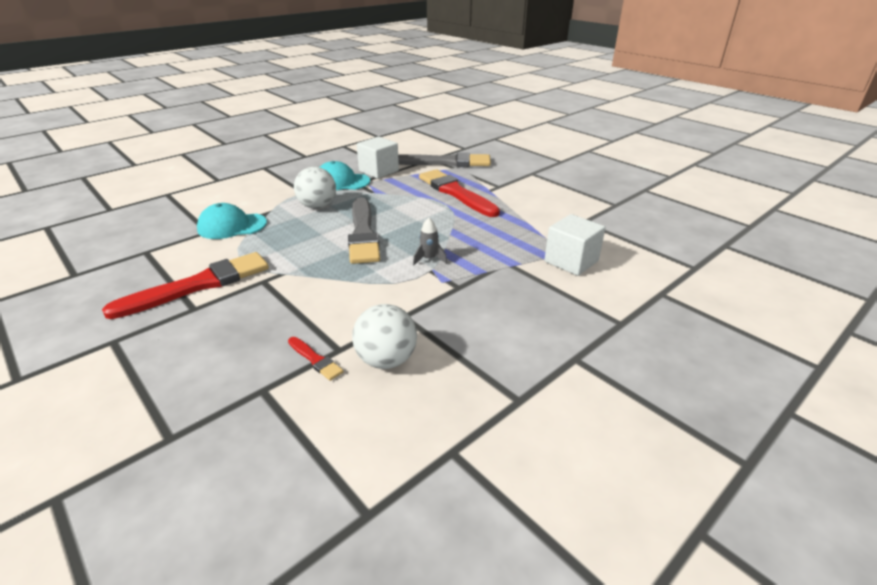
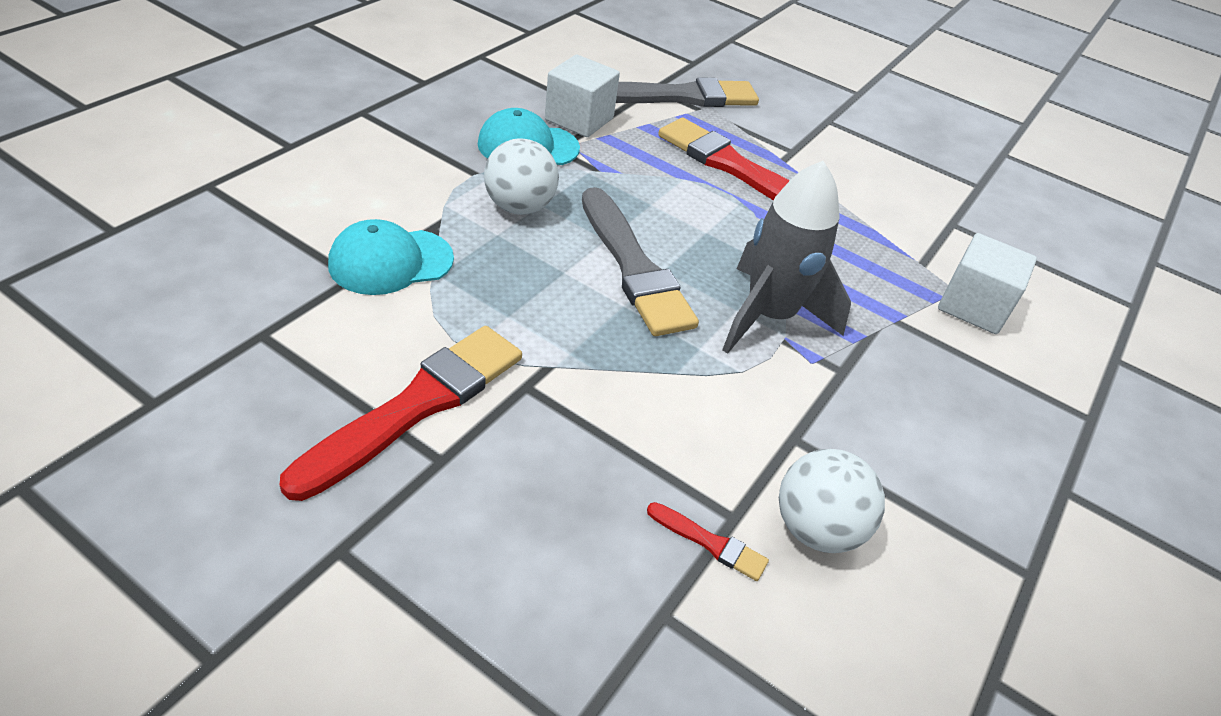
camera: 20 degrees left, 10 degrees up
grey rocket [413,218,447,265] -> grey rocket [722,161,851,354], size x2.38

